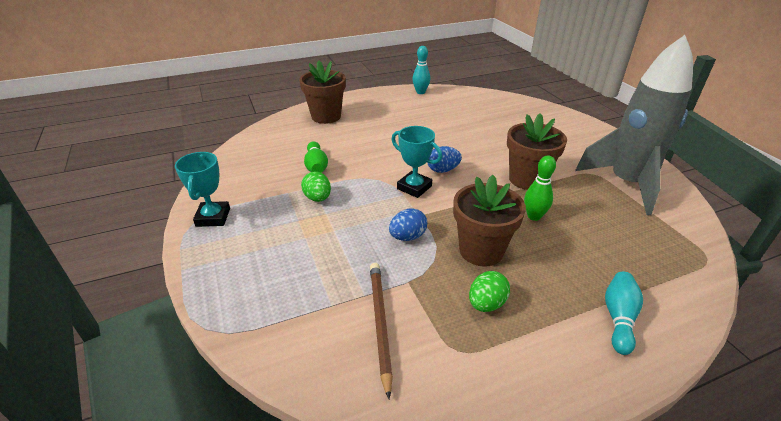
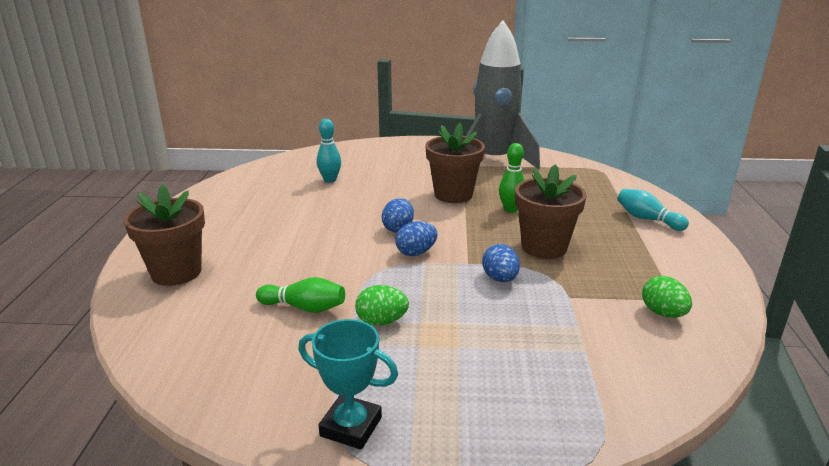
camera: 65 degrees left, 10 degrees down
brown pencil [370,263,393,399] -> none
turquoise trophy [391,126,442,198] -> blue egg [395,221,437,256]
turquoise bowling pin [412,46,430,94] -> turquoise bowling pin moved to [317,119,341,183]
green egg [469,271,510,312] -> green egg moved to [642,276,692,318]

